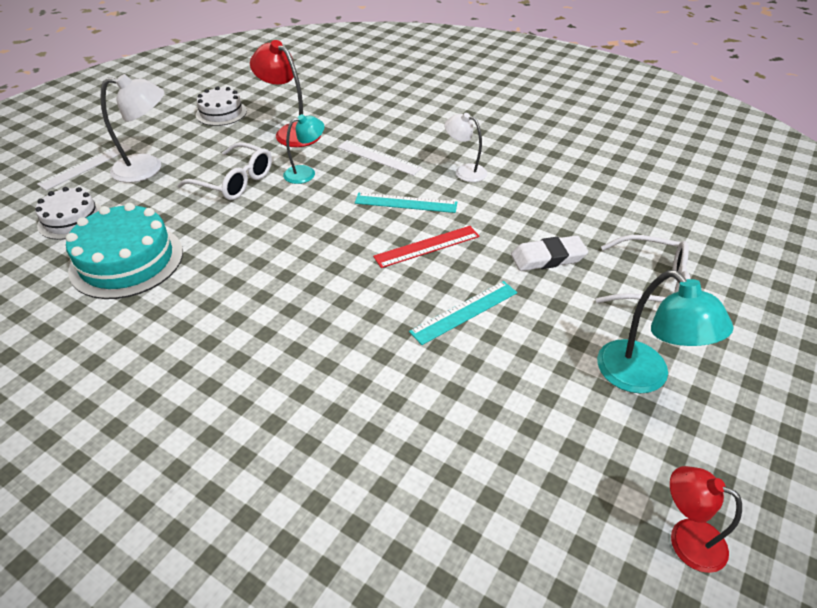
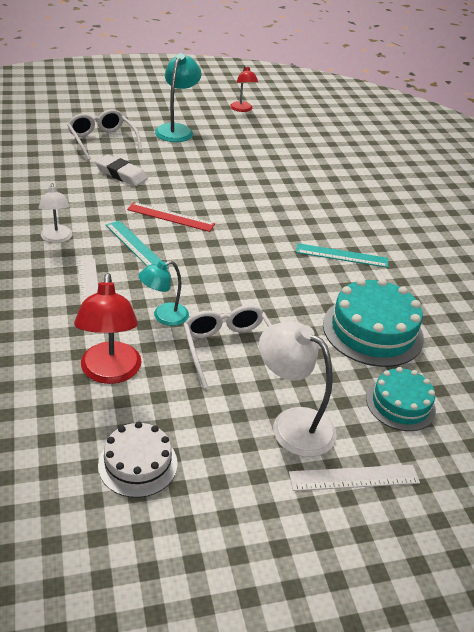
camera: 140 degrees left, 5 degrees down
white cake [35,187,101,240] -> turquoise cake [366,367,436,431]
turquoise lamp [283,114,324,184] -> turquoise lamp turned 45 degrees counterclockwise [138,261,189,326]
turquoise ruler [409,281,517,345] -> turquoise ruler moved to [296,243,388,268]

